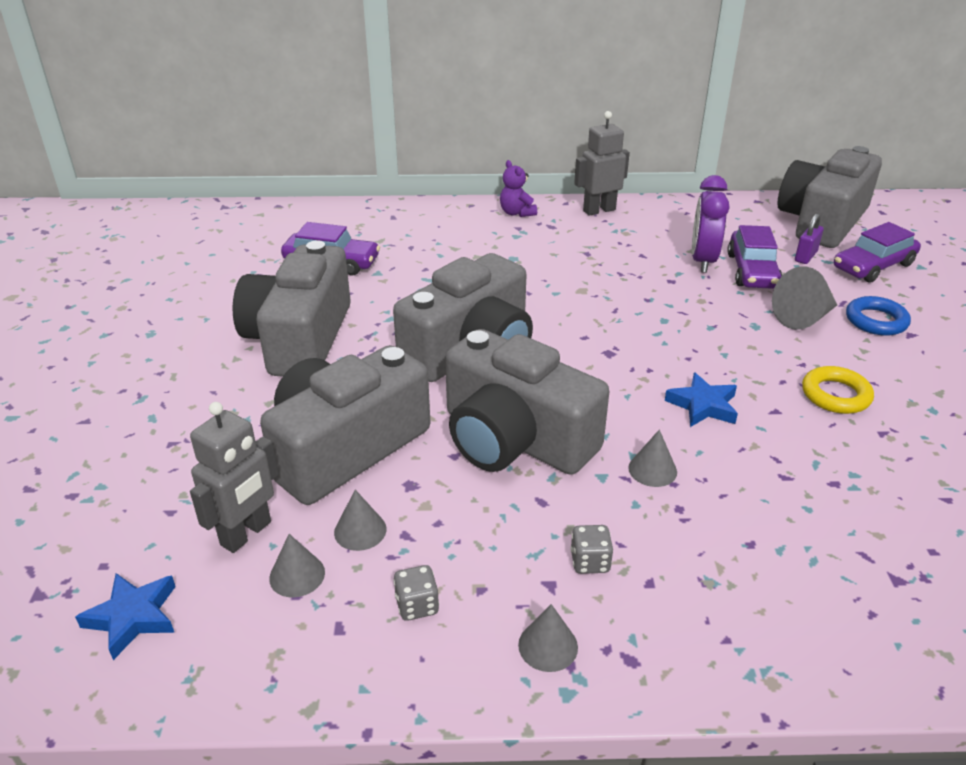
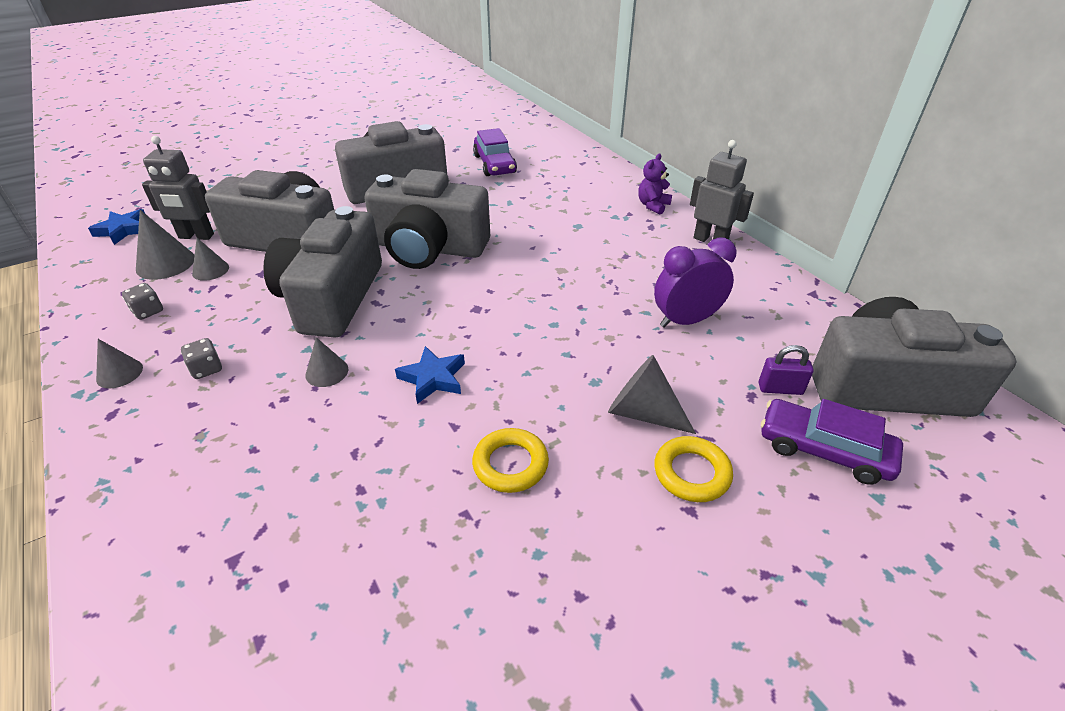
camera: 60 degrees right, 5 degrees up
grey cone [269,534,325,597] -> grey cone [136,210,194,280], size x1.60
purple car [727,225,782,289] -> none
blue ring [846,296,911,336] -> yellow ring [654,436,733,502]

